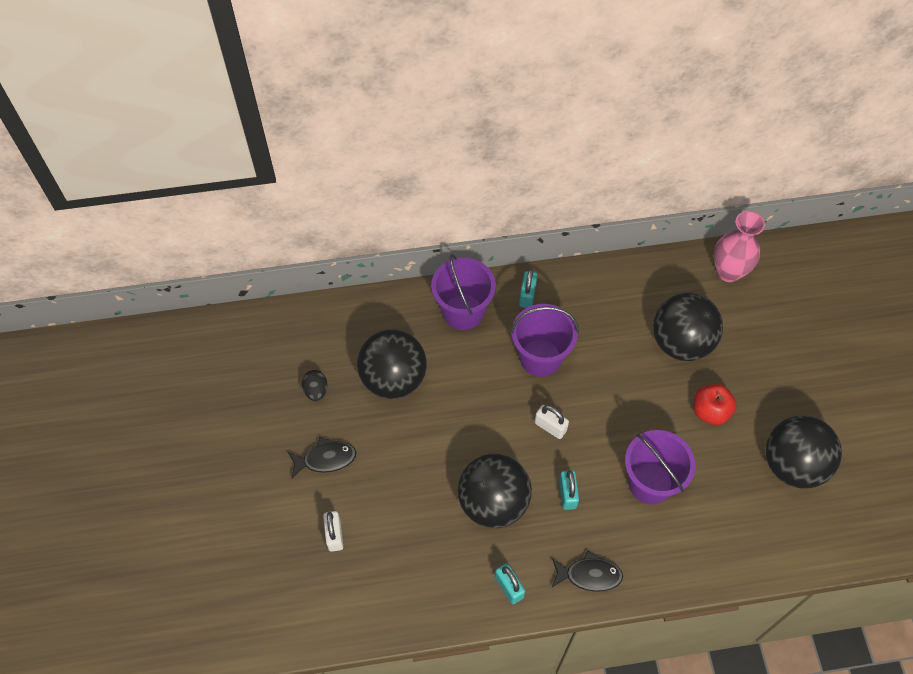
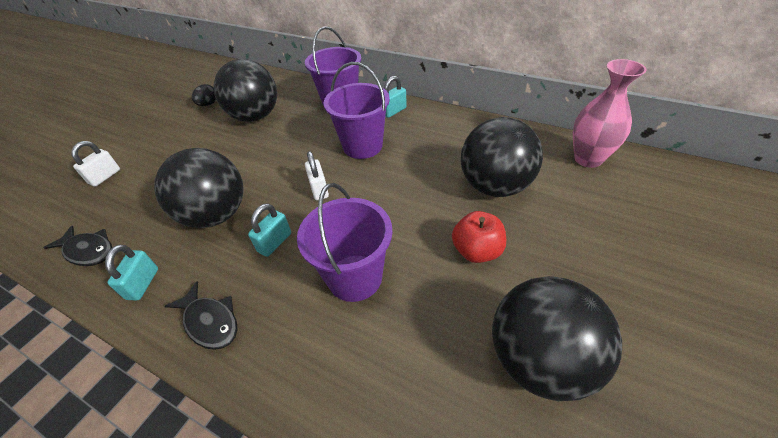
camera: 40 degrees right, 15 degrees down
black fish [288,437,356,478] -> black fish moved to [43,226,112,266]

